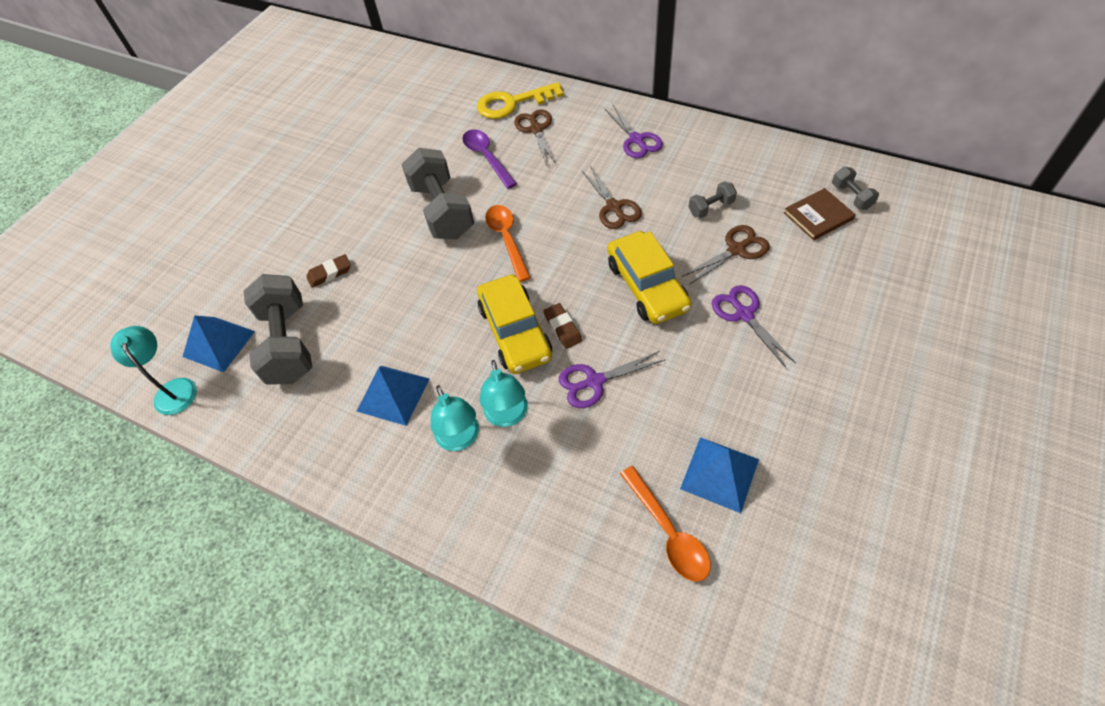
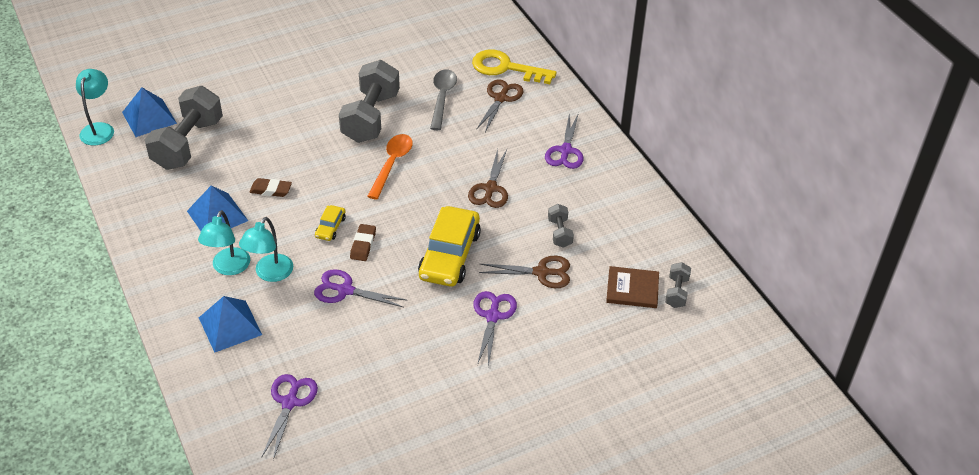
camera: 30 degrees right, 10 degrees down
brown eraser [306,254,351,288] -> brown eraser moved to [249,178,292,197]
purple spoon [462,129,517,189] -> grey spoon [430,69,457,130]
yellow car [477,275,552,374] -> yellow car [315,205,346,241], size x0.46
orange spoon [620,466,711,582] -> purple scissors [261,374,318,460]
blue pyramid [680,437,759,513] -> blue pyramid moved to [199,296,262,353]
grey dumbbell [688,182,737,218] -> grey dumbbell turned 75 degrees clockwise [548,204,574,248]

